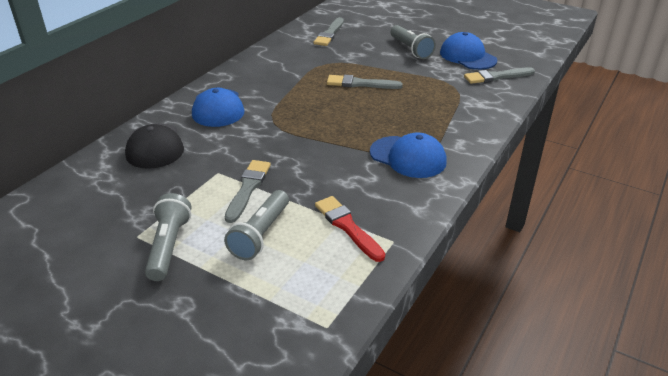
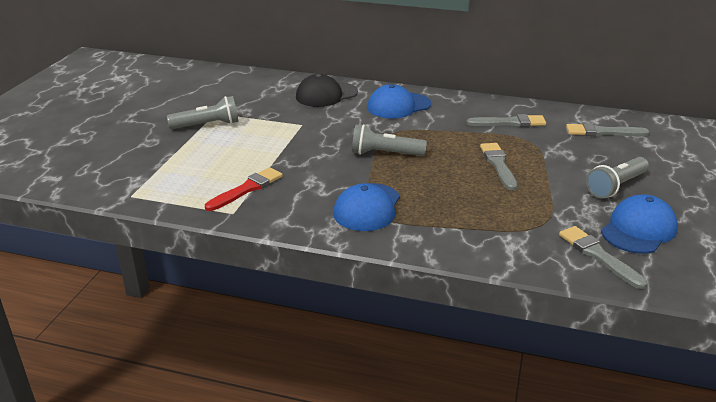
camera: 75 degrees right, 5 degrees down
grey flashlight [224,190,289,260] -> grey flashlight moved to [352,124,427,156]
grey brush [225,160,271,223] -> grey brush moved to [466,114,546,127]

